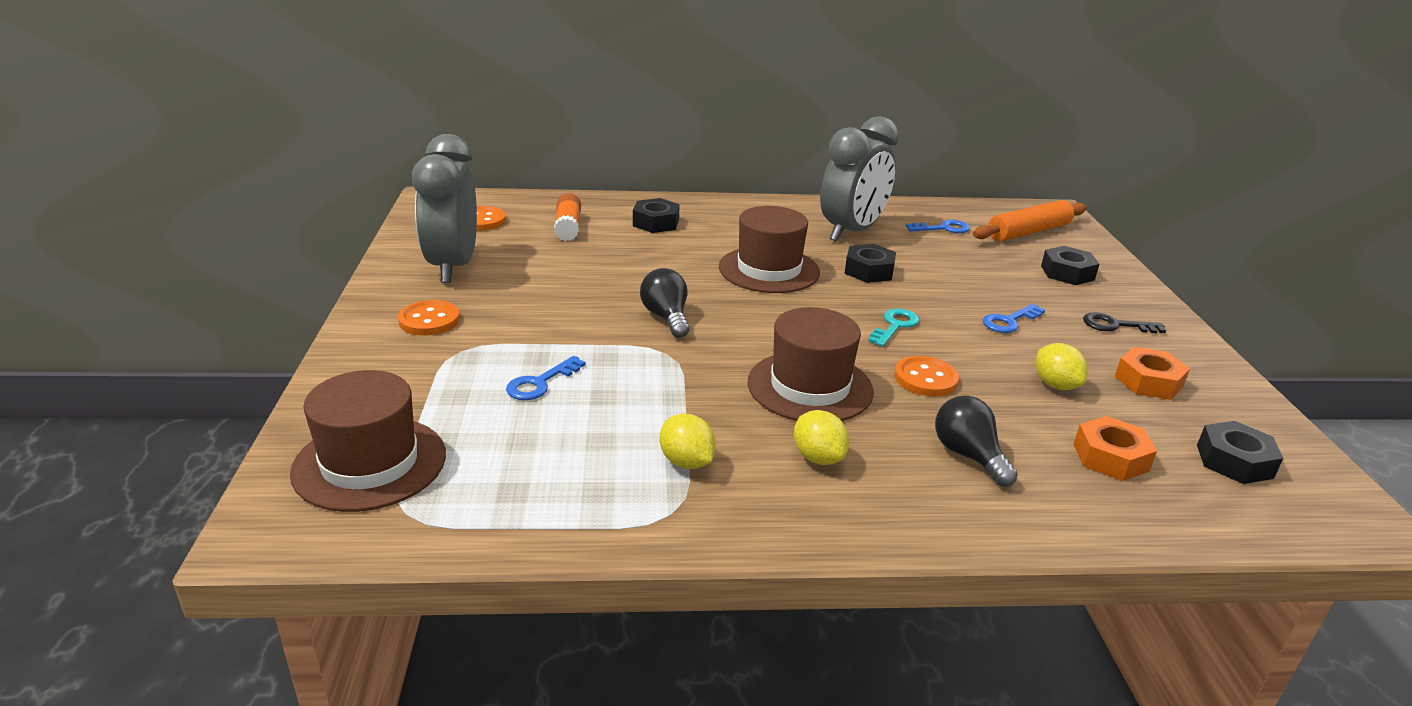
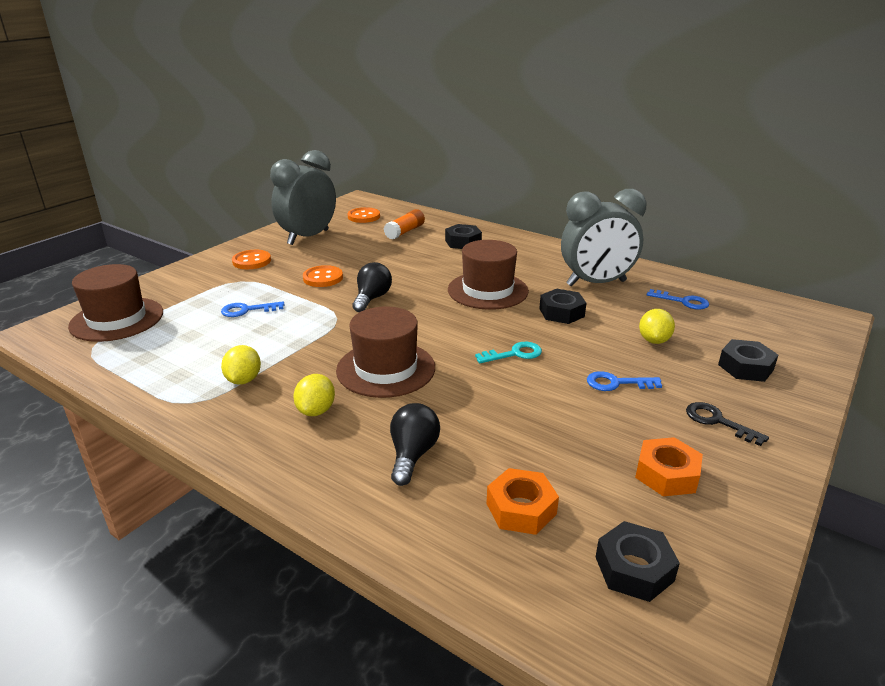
camera: 40 degrees right, 0 degrees up
orange button [894,356,959,397] -> orange button moved to [303,265,343,287]
orange rolling pin [973,200,1086,241] -> none
yellow lemon [1036,343,1088,390] -> yellow lemon moved to [639,309,675,344]

